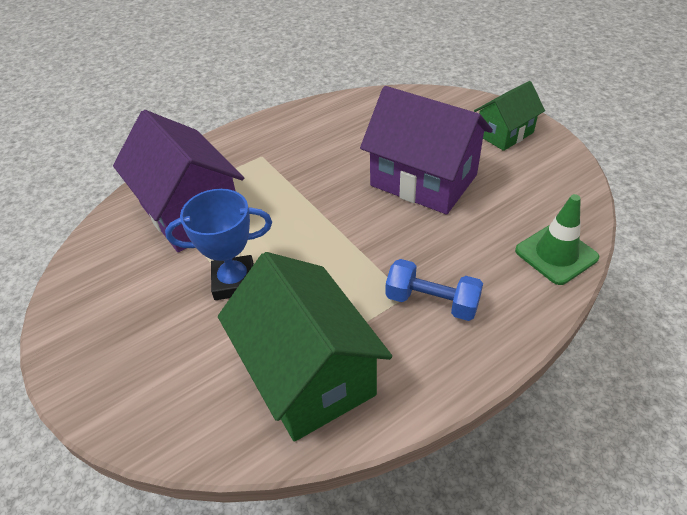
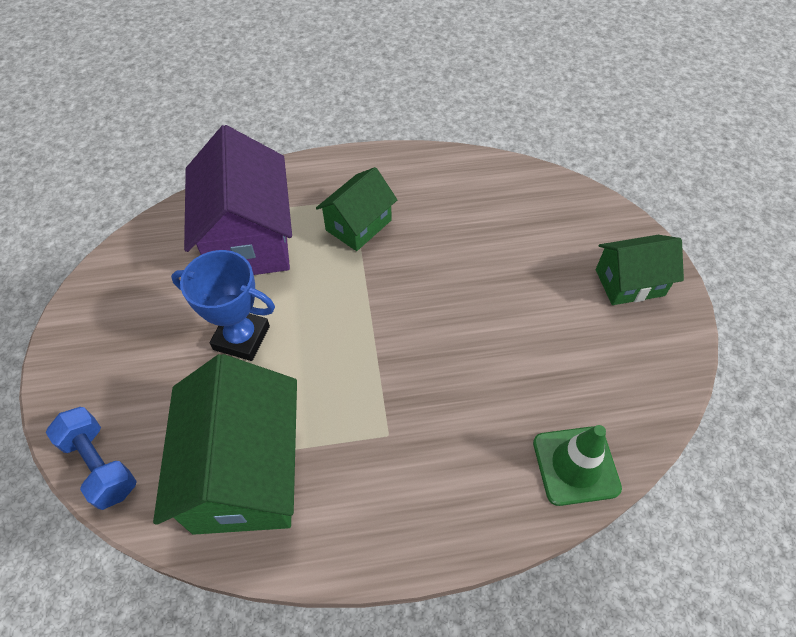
camera: 25 degrees right, 10 degrees up
purple house [360,86,493,215] -> none
blue dumbbell [385,259,483,321] -> blue dumbbell moved to [46,407,137,510]
none -> green house [316,167,398,251]

